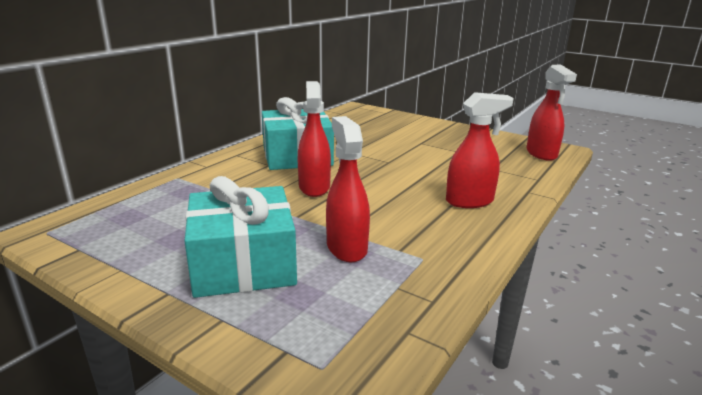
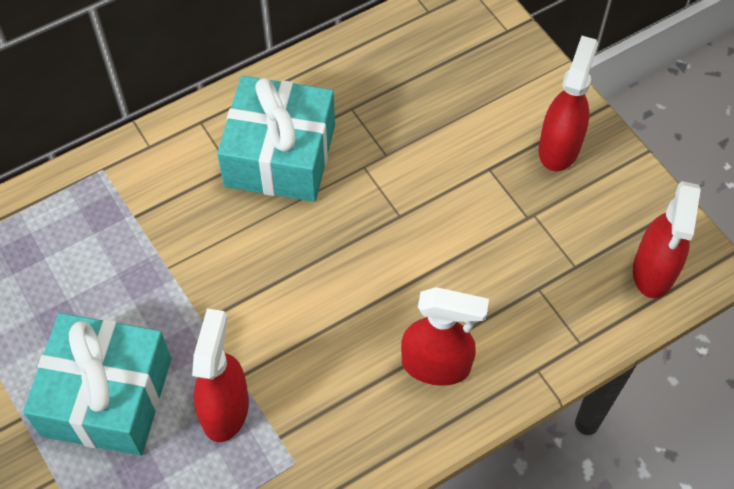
camera: 25 degrees right, 35 degrees up
red spray bottle [298,81,331,197] -> red spray bottle moved to [539,36,598,171]

